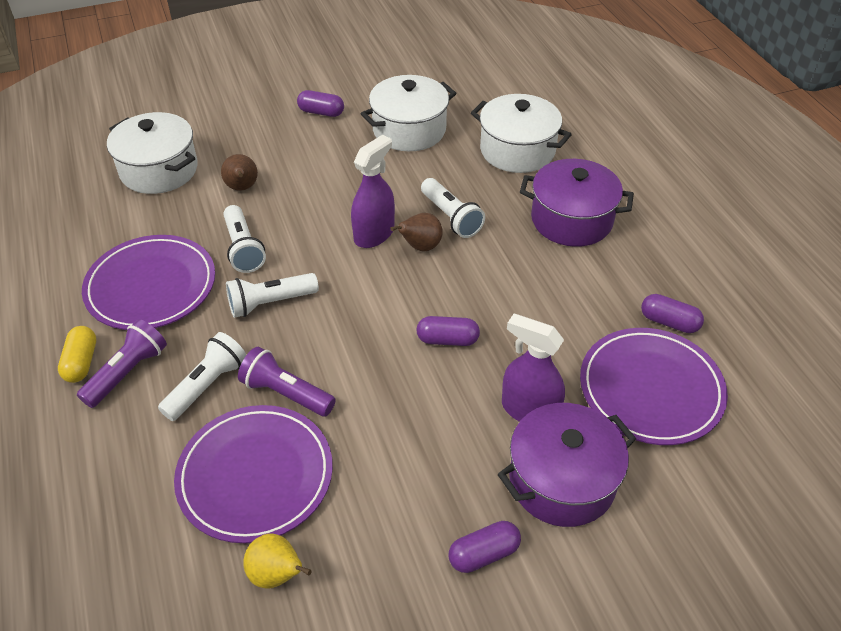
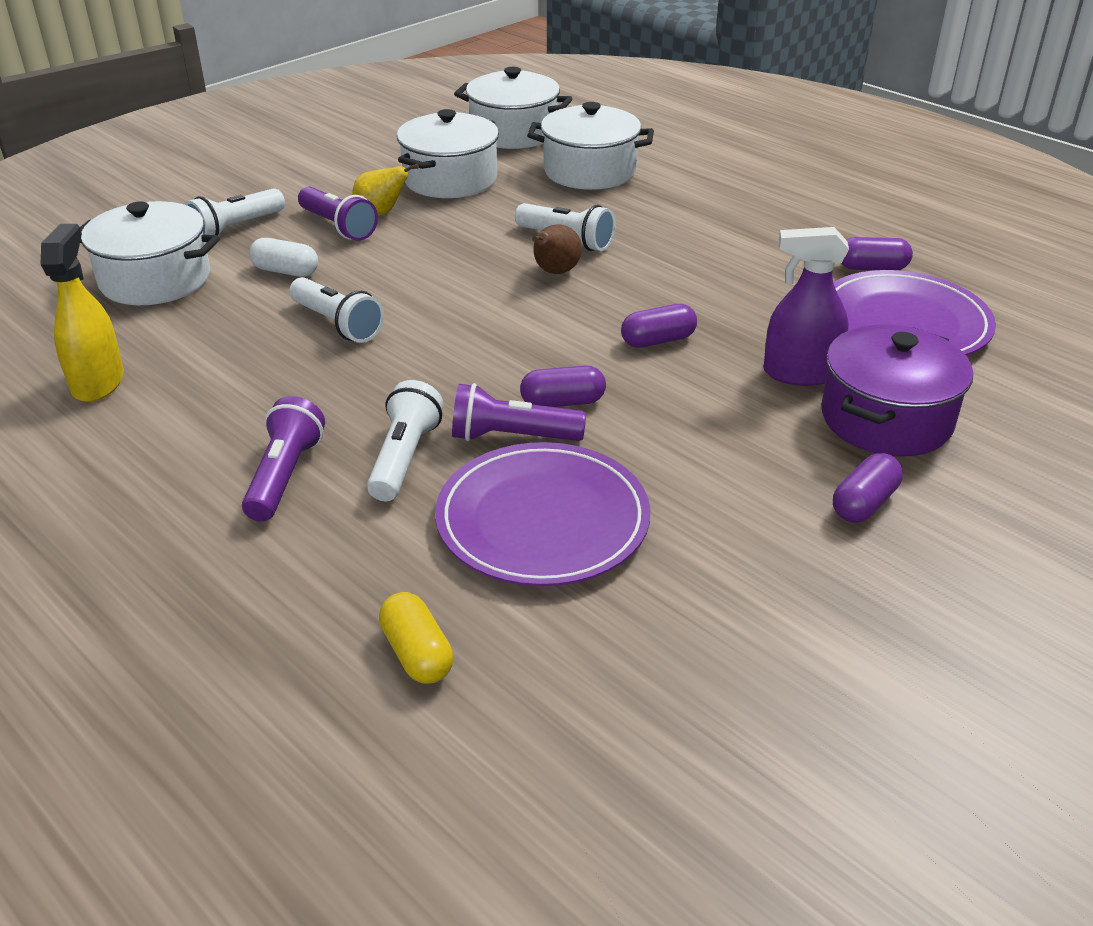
camera: 25 degrees left, 10 degrees down
yellow capsule [58,326,96,383] -> yellow capsule moved to [379,592,453,684]
purple plate [82,235,215,330] -> none
brown pear [221,154,258,191] -> white capsule [249,238,318,277]
white flashlight [226,273,319,318] -> white flashlight moved to [184,188,285,236]
yellow pear [243,533,312,589] -> yellow pear moved to [352,163,419,216]
purple capsule [297,90,344,117] -> purple capsule moved to [520,365,606,407]
purple spray bottle [351,135,395,248] -> none
purple pot [520,159,634,247] -> none
none -> yellow spray bottle [40,224,124,402]
none -> purple flashlight [298,187,378,241]
none -> white pot [454,67,572,149]

